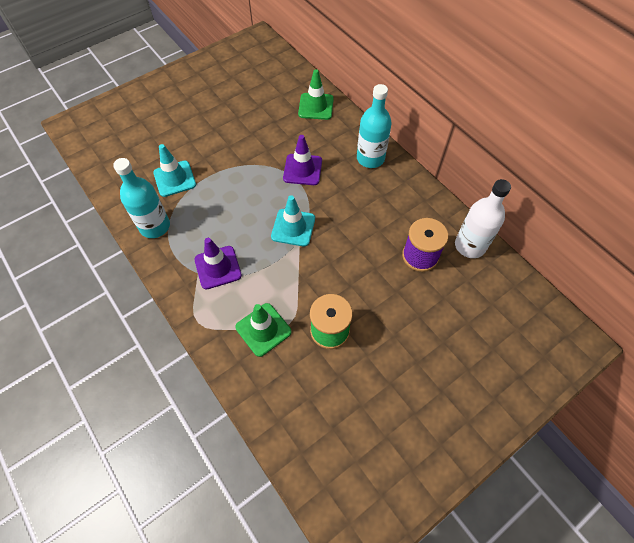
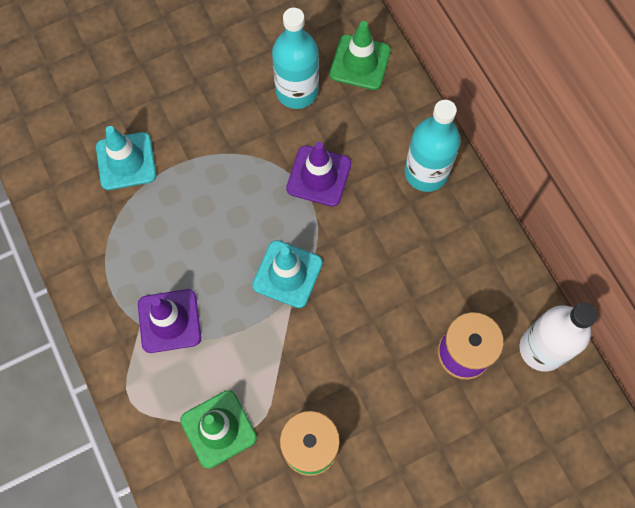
camera: 10 degrees right, 10 degrees up
turquoise bottle [113,158,170,238] -> turquoise bottle moved to [272,8,319,109]

